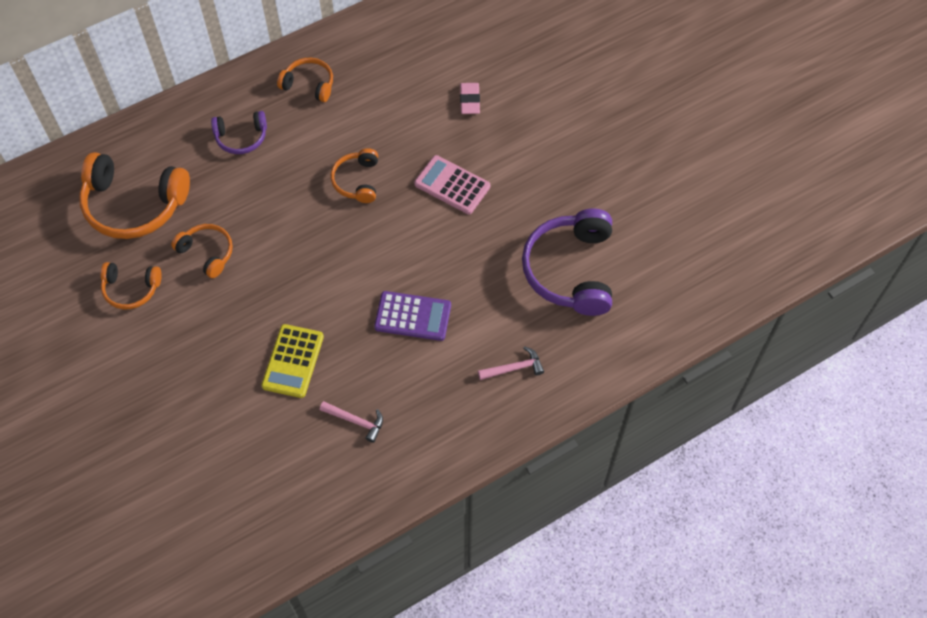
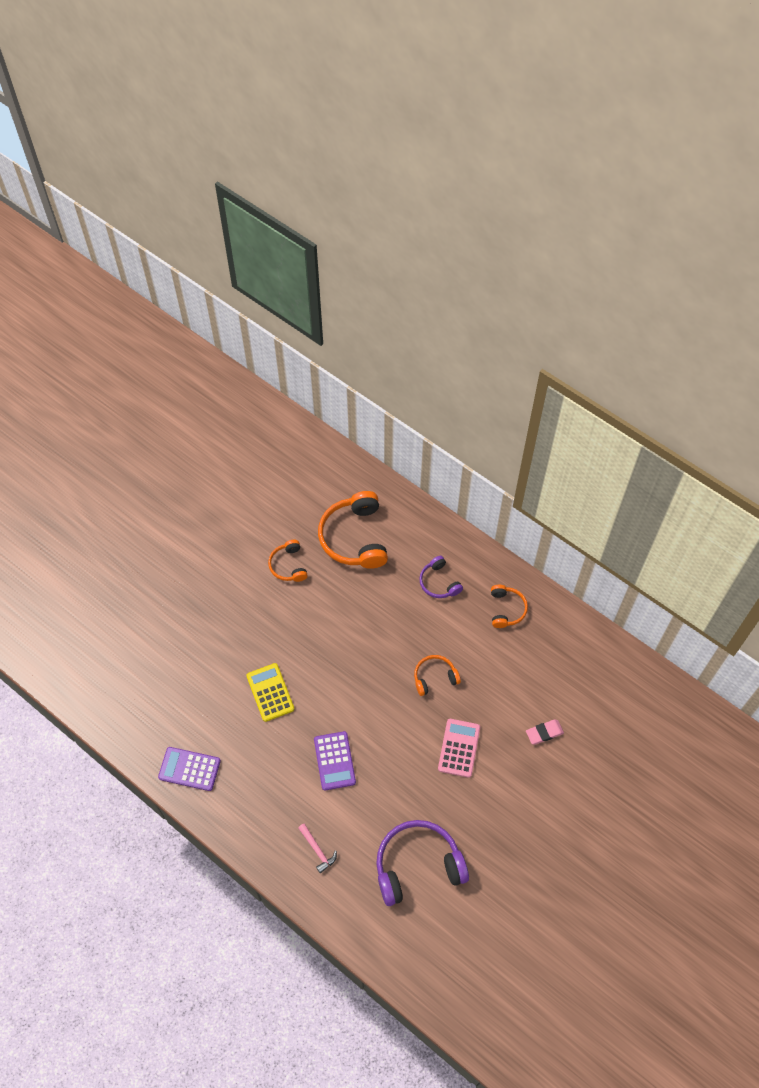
camera: 70 degrees right, 0 degrees up
orange headphones [171,224,233,278] -> none
yellow calculator [261,324,324,398] -> yellow calculator turned 75 degrees clockwise [246,663,294,722]
pink hammer [320,401,383,443] -> none
none -> purple calculator [158,747,221,791]

